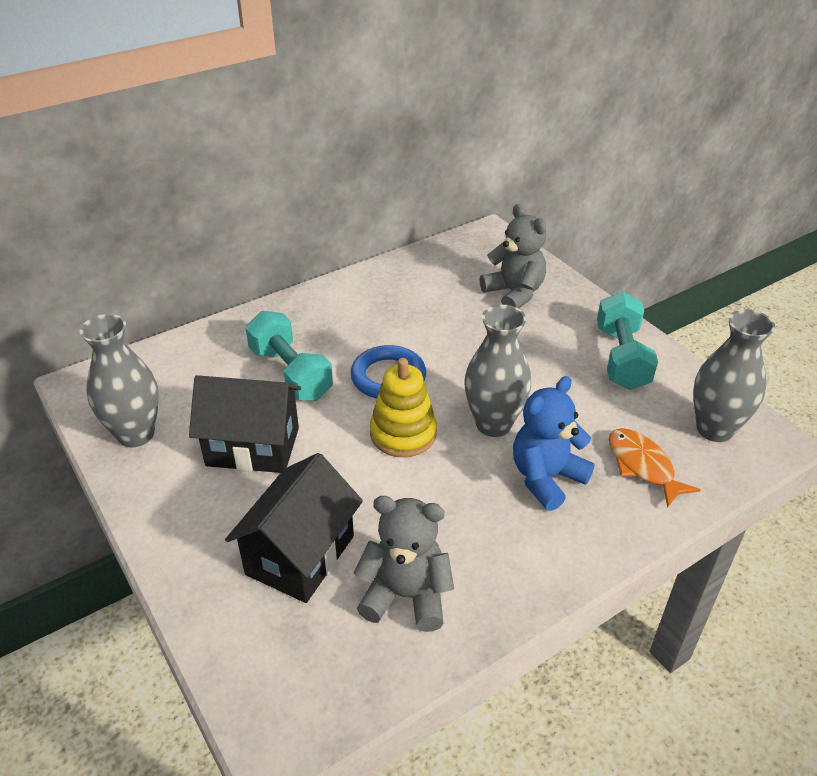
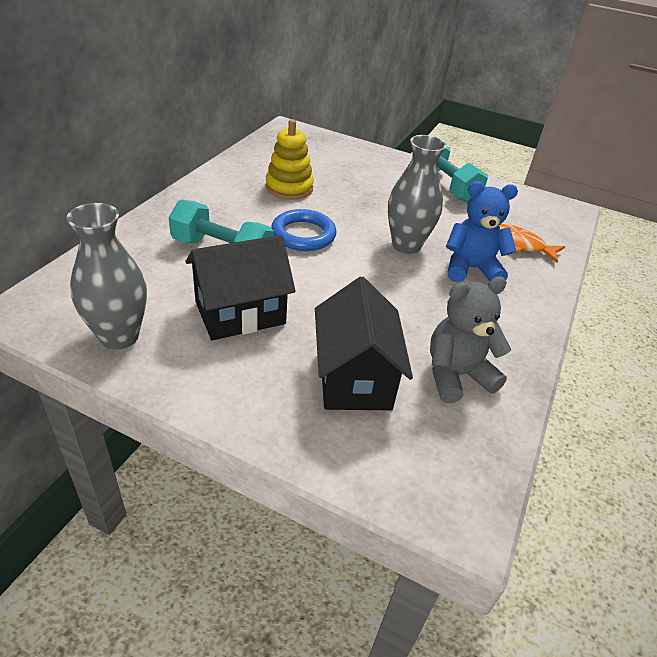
camera: 35 degrees left, 0 degrees up
yellow stacking toy [370,358,437,457] -> yellow stacking toy moved to [265,119,314,200]
grey teddy bear [479,204,546,309] -> none
blue teddy bear [513,376,595,511] -> blue teddy bear turned 75 degrees clockwise [446,181,518,282]
grey vase [693,309,775,442] -> none

